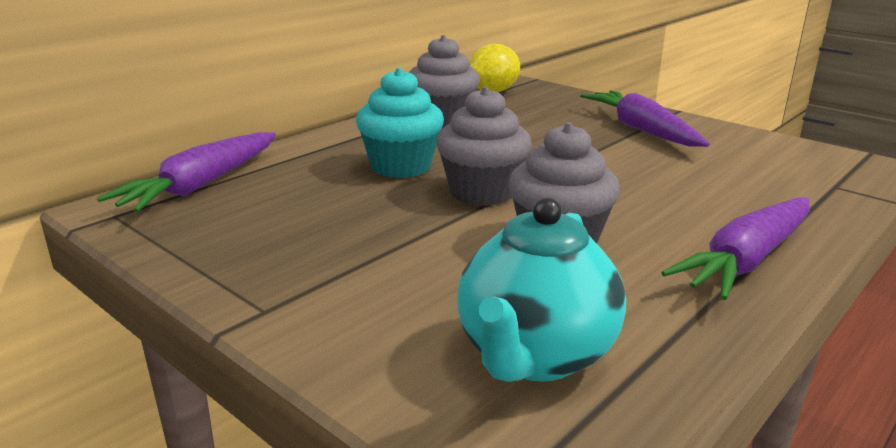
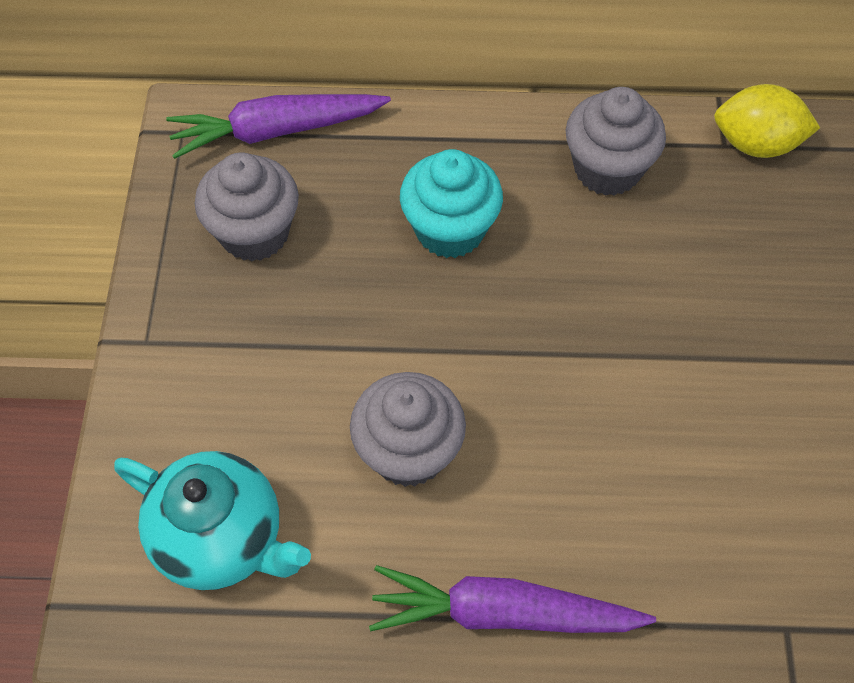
camera: 50 degrees right, 35 degrees up
grey cupcake [436,86,532,206] -> grey cupcake moved to [195,152,299,261]
turquoise teapot [457,198,626,382] -> turquoise teapot turned 135 degrees counterclockwise [114,451,311,590]
purple carrot [580,91,710,147] -> none

